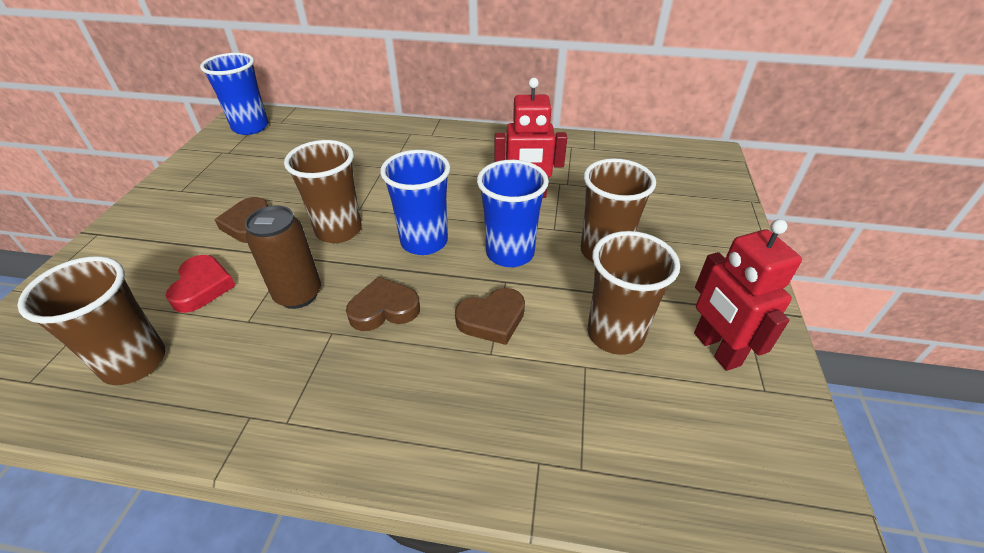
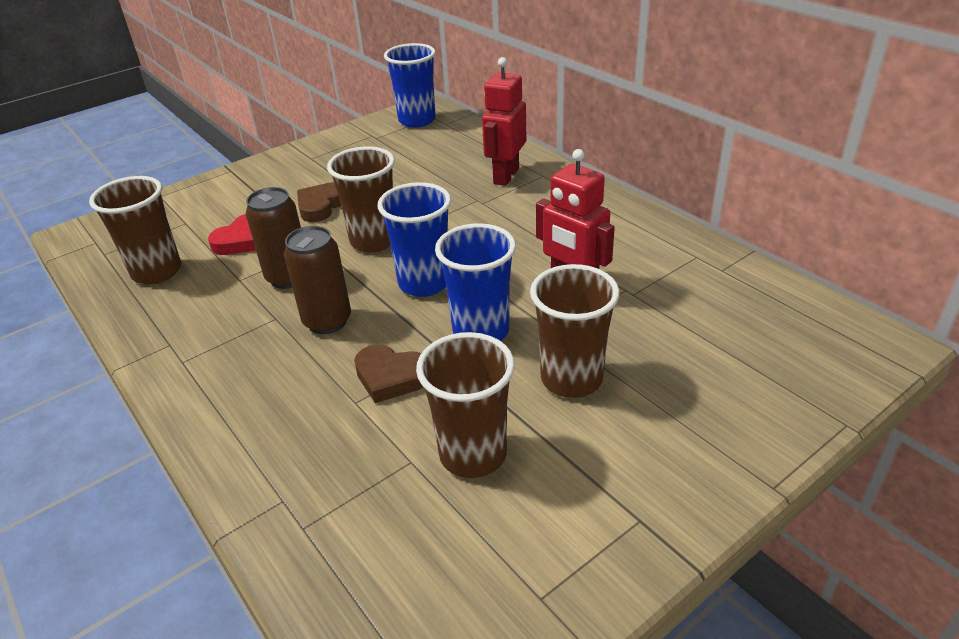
camera: 45 degrees right, 5 degrees down
brown heart [346,277,420,331] -> brown can [284,226,351,334]
red robot [694,219,802,371] -> red robot moved to [482,57,526,186]

